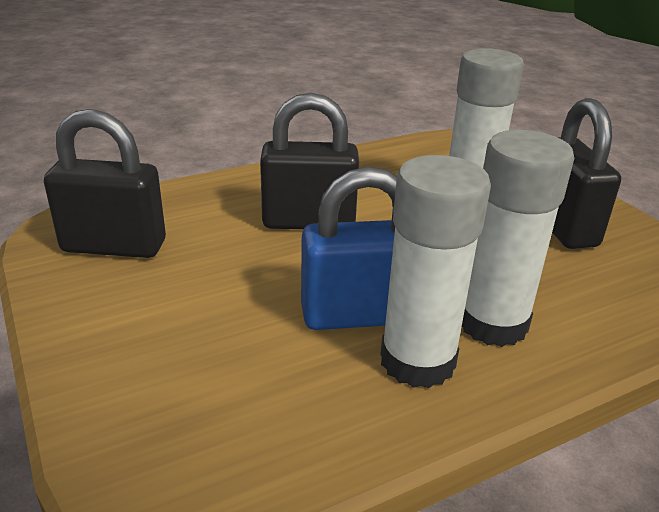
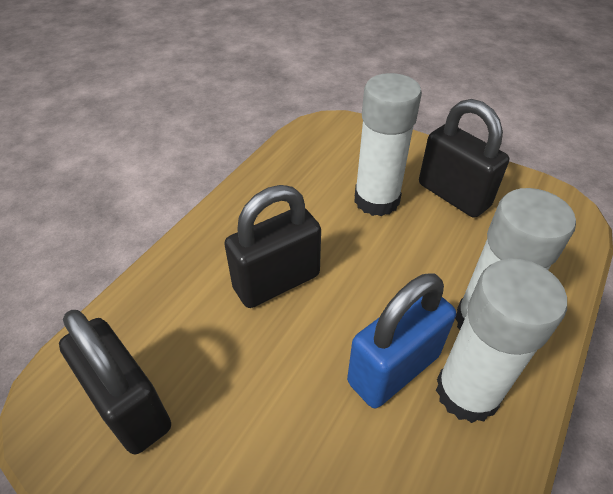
camera: 30 degrees left, 15 degrees up
black padlock [44,109,166,258] -> black padlock turned 75 degrees clockwise [59,310,171,454]

